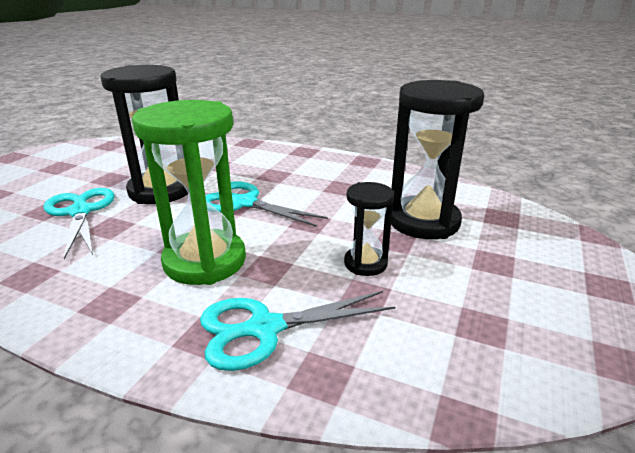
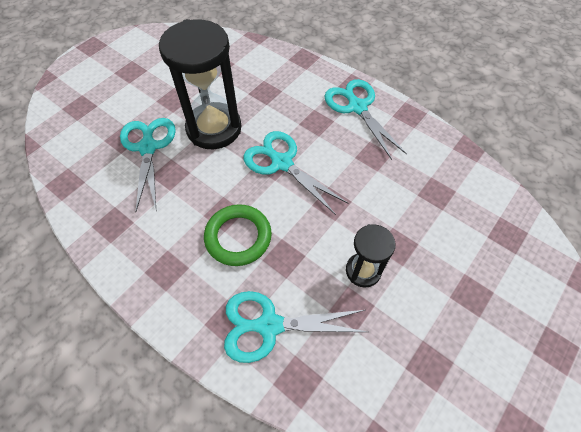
camera: 15 degrees right, 30 degrees up
green hourglass [132,100,246,285] -> green ring [204,204,272,266]
black hourglass [391,80,485,239] -> none
none -> turquoise scissors [325,79,407,160]

